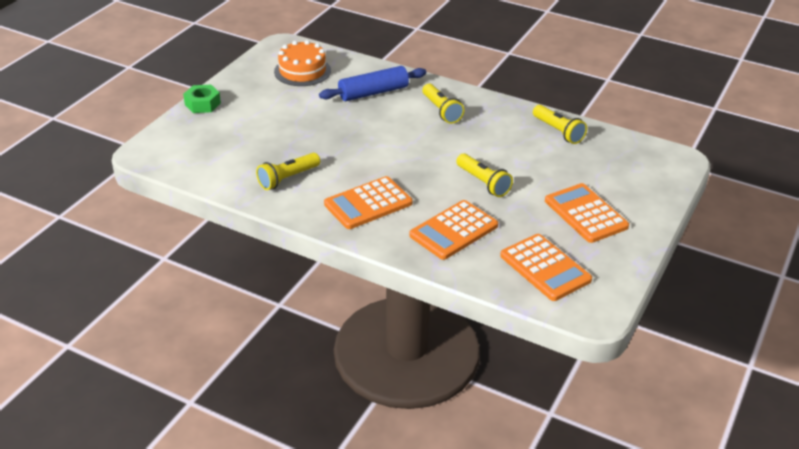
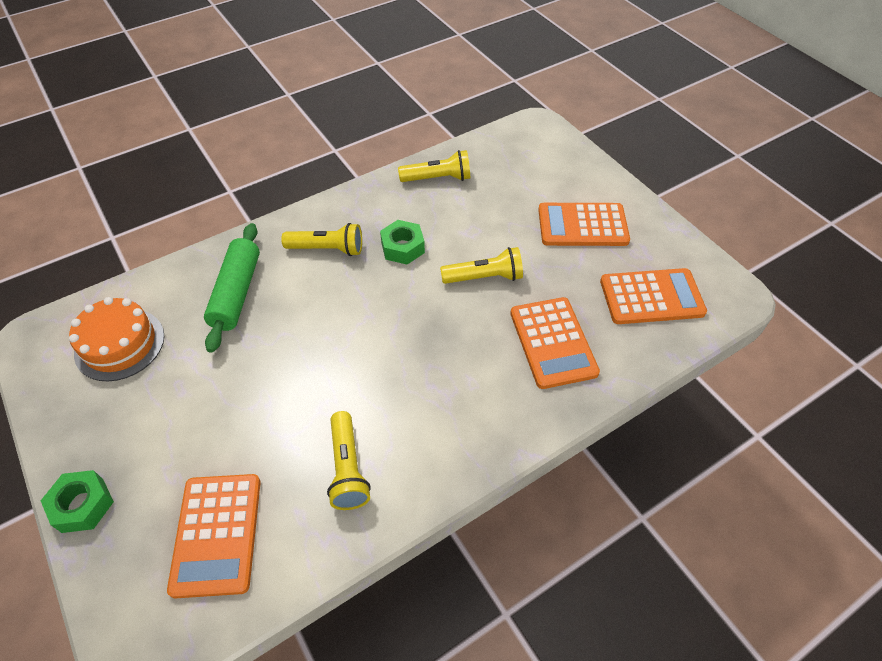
camera: 60 degrees left, 15 degrees up
blue rolling pin [319,66,426,101] -> green rolling pin [204,223,260,353]
orange calculator [324,176,413,229] -> orange calculator moved to [167,474,261,598]
none -> green nut [380,220,425,265]

